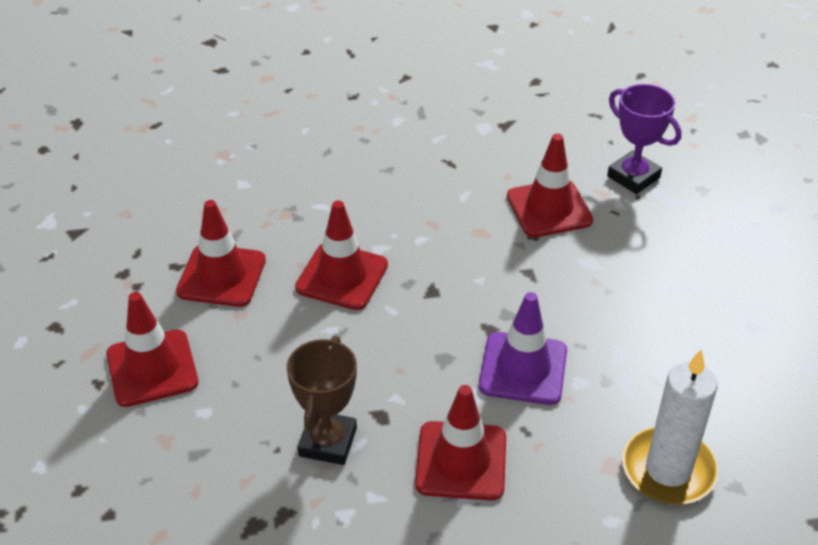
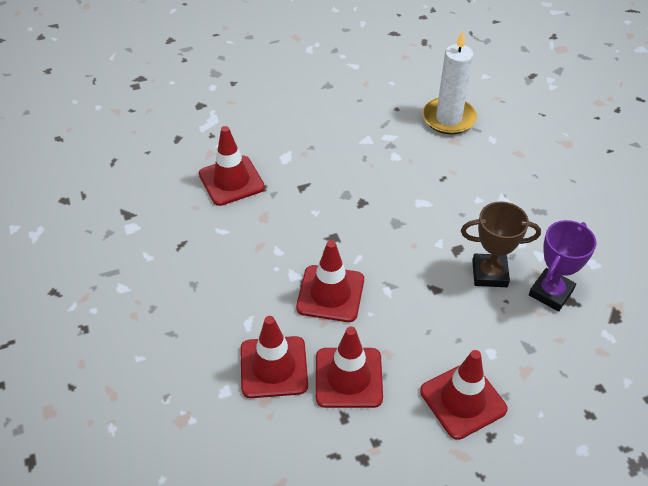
camera: 100 degrees left, 5 degrees up
red traffic cone [415,385,506,501] -> red traffic cone moved to [240,316,308,398]
purple traffic cone [479,292,567,405] -> none
purple trophy [607,84,681,194] -> purple trophy moved to [529,220,597,312]

